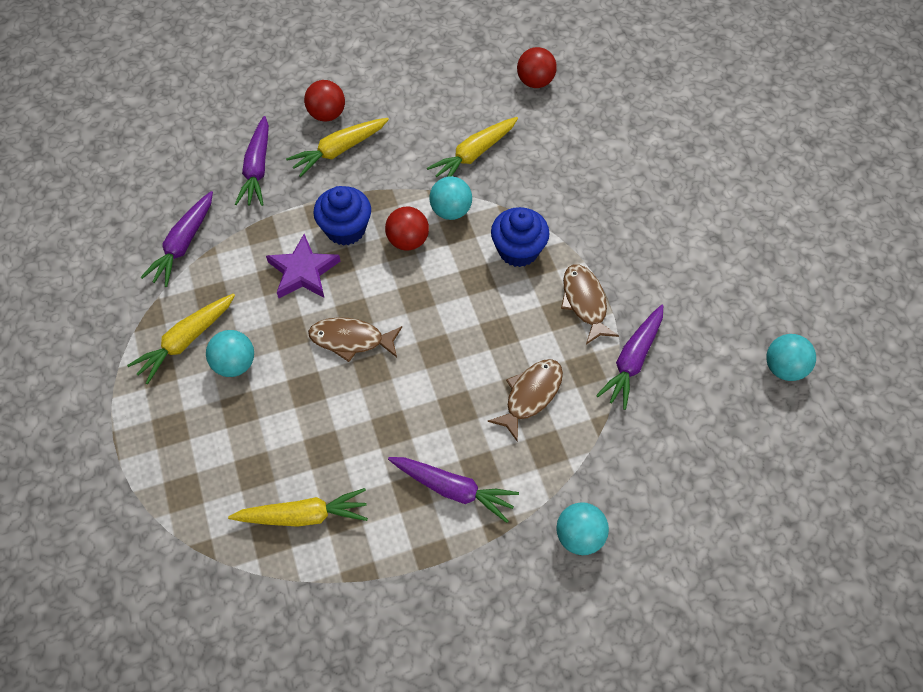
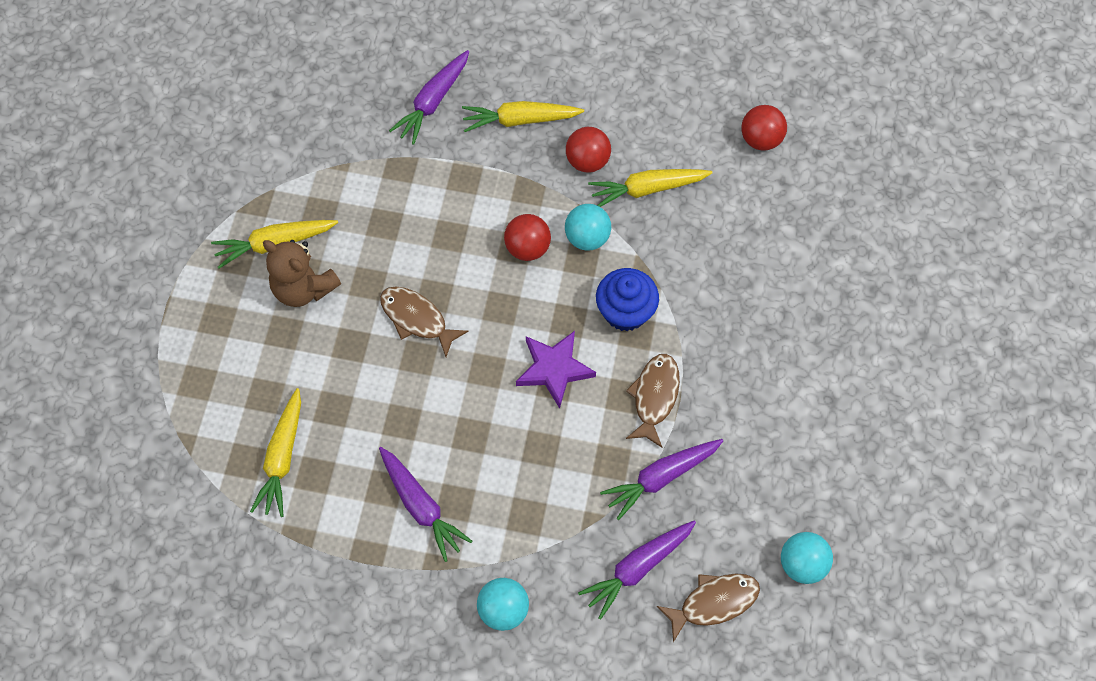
camera: 30 degrees right, 5 degrees up
purple carrot [140,191,213,287] -> purple carrot moved to [578,520,696,620]
turquoise ball [206,330,254,377] -> brown teddy bear [263,240,341,307]
yellow carrot [228,488,368,527] -> yellow carrot turned 75 degrees clockwise [250,388,301,517]
purple star [266,234,341,298] -> purple star moved to [516,331,596,409]
red ball [304,80,345,122] -> red ball moved to [566,127,611,173]
blue cupcake [313,186,371,246] -> none
brown fish [487,359,563,441] -> brown fish moved to [657,573,760,642]

